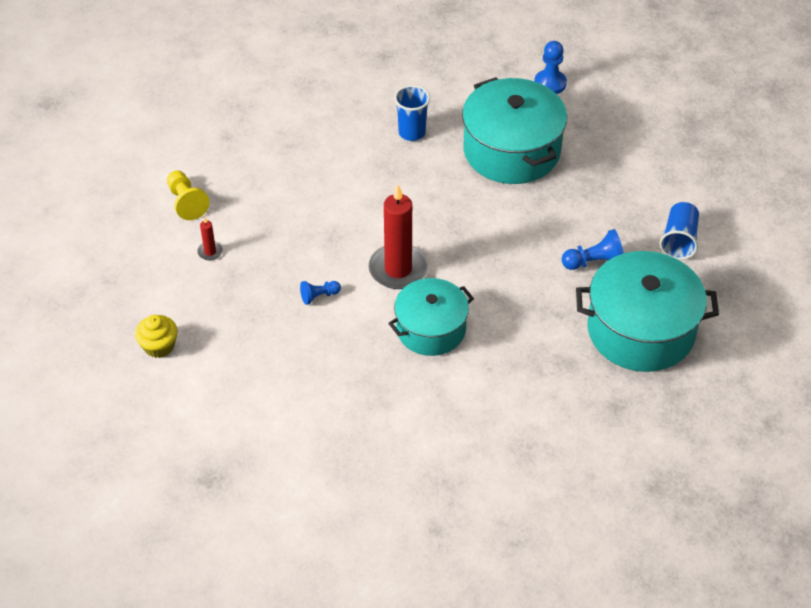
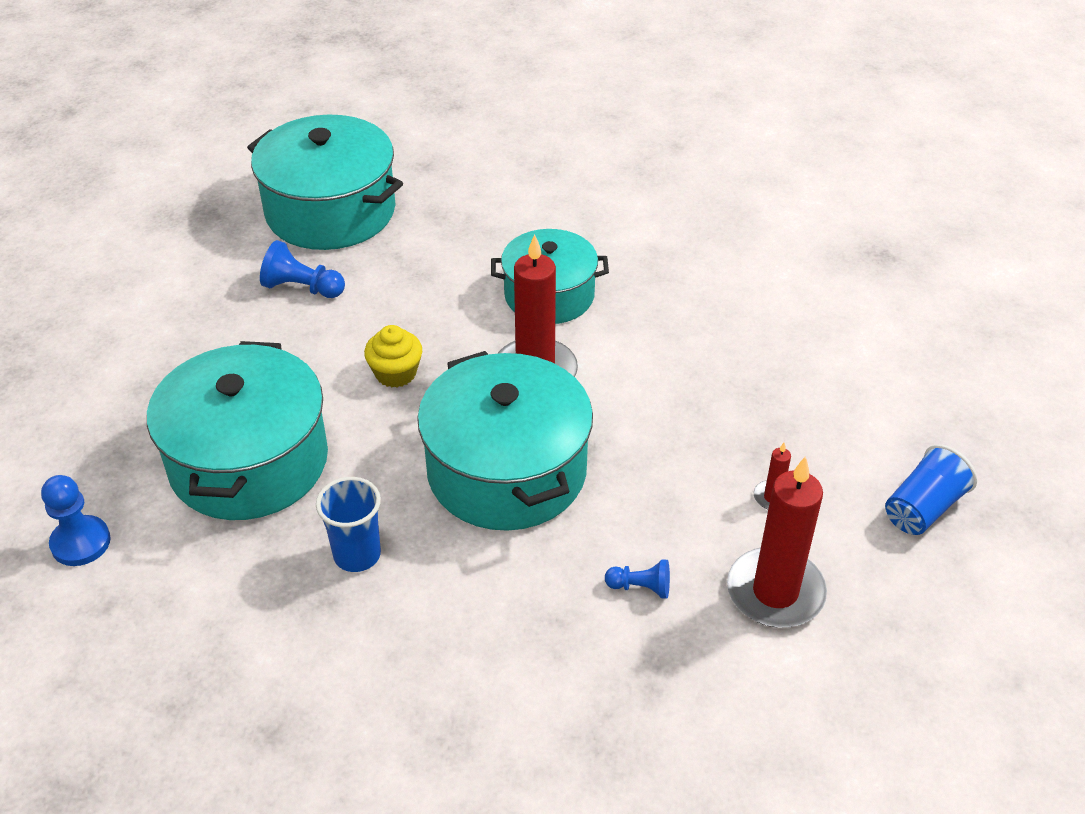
camera: 150 degrees left, 5 degrees down
yellow cupcake [135,315,178,358] -> yellow cupcake moved to [364,325,422,387]
yellow pawn [167,170,210,220] -> red candle [727,456,827,628]
blue pawn [300,281,341,305] -> blue pawn moved to [605,560,670,598]
blue cup [659,202,699,260] -> blue cup moved to [885,444,977,535]
none -> turquoise pot [417,351,593,531]

